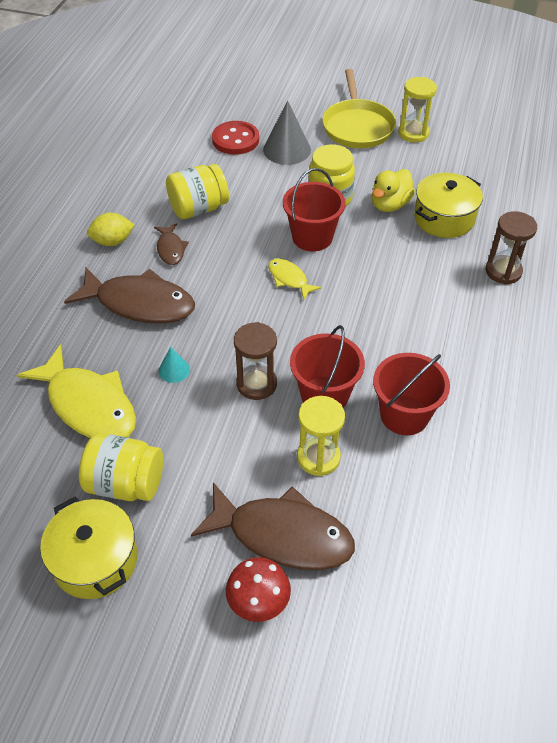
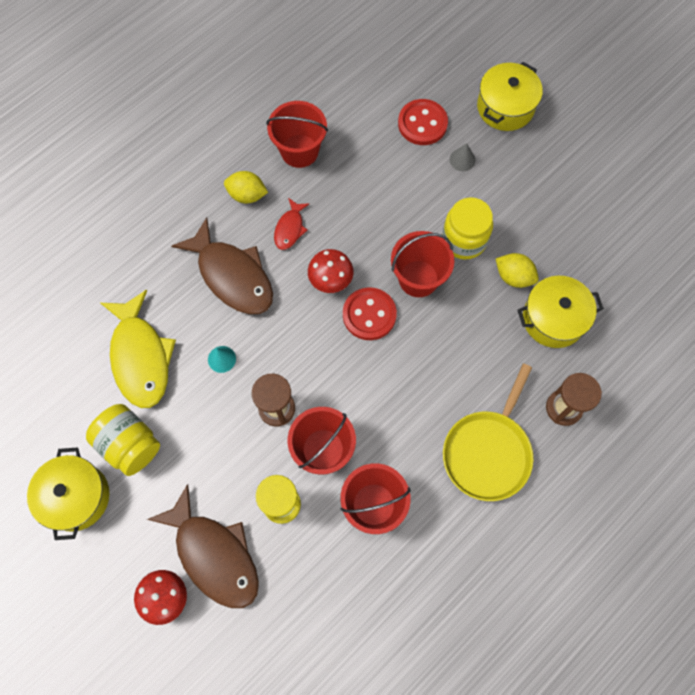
camera: 30 degrees right, 20 degrees up
brown fish [154,223,189,265] -> red fish [274,198,310,250]
yellow jar [166,164,229,219] -> none
grey cone [263,101,311,165] -> grey cone [450,143,476,171], size x0.52
yellow fish [268,259,322,300] -> red button [343,287,397,340]
yellow pan [322,69,396,148] -> yellow pan moved to [443,364,533,501]
yellow duck [372,169,415,212] -> yellow lemon [496,253,539,288]
yellow hourglass [398,77,437,142] -> none
none -> red bucket [266,101,328,168]
none -> red mushroom [308,249,354,293]
none -> yellow pot [477,62,543,131]

